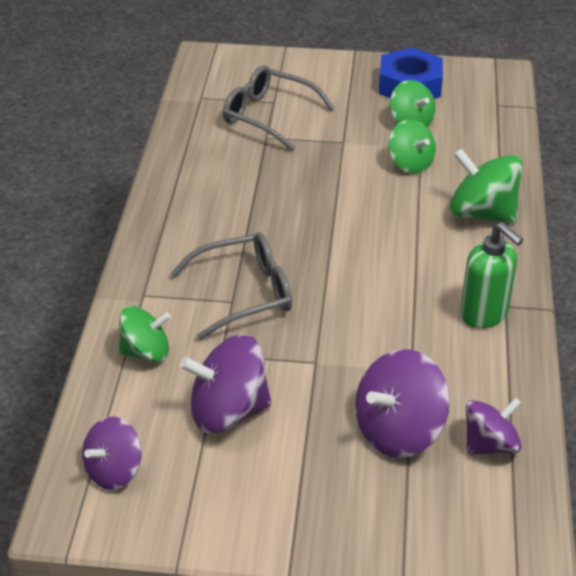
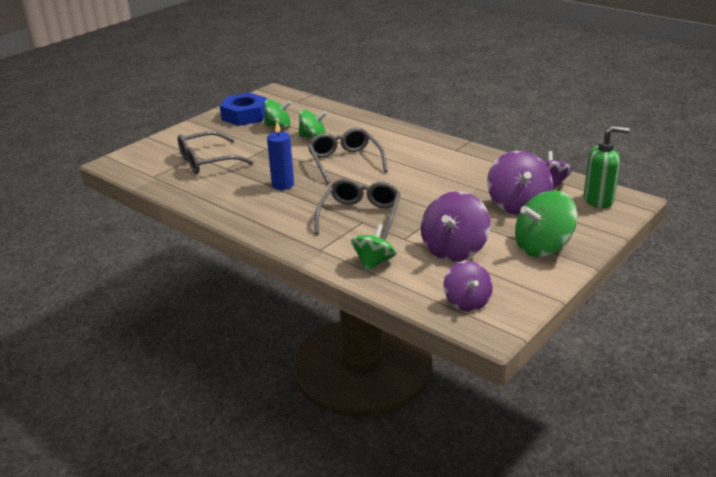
camera: 55 degrees left, 10 degrees down
green spinning top [449,148,523,224] -> green spinning top moved to [515,190,577,257]
green soap dispenser [460,222,523,328] -> green soap dispenser moved to [584,126,629,208]
none -> blue candle [267,122,294,190]
none -> grey glasses [308,127,388,184]

